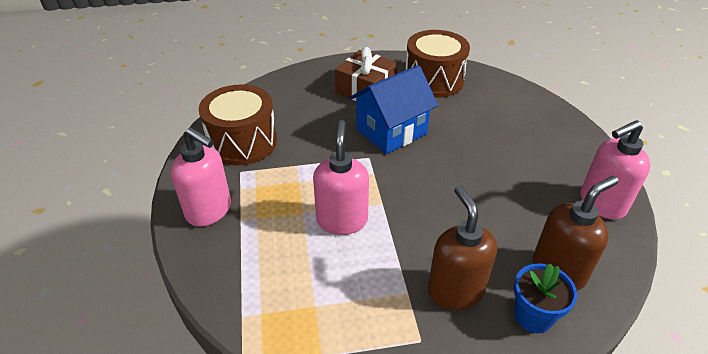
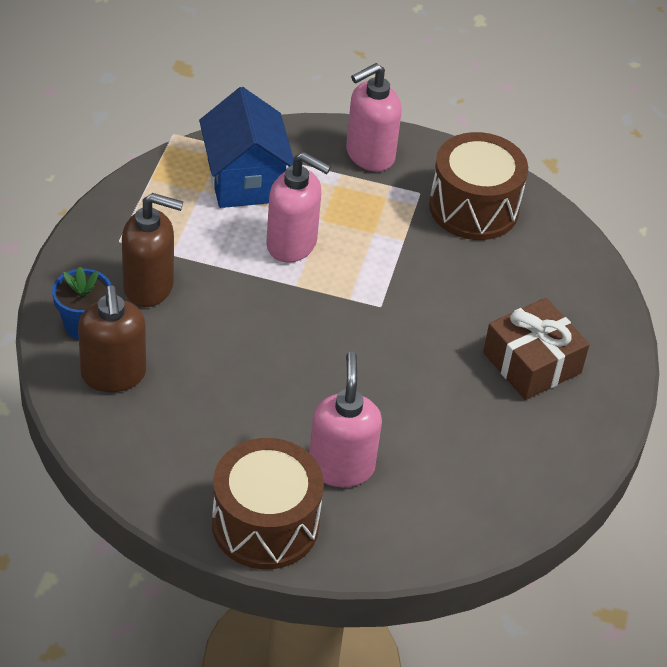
camera: 110 degrees right, 5 degrees up
blue house [350,65,438,154] -> blue house moved to [199,87,293,208]
brown drum [406,30,470,98] -> brown drum moved to [212,438,324,569]
pink soap dispenser [580,120,650,220] -> pink soap dispenser moved to [309,351,382,487]

